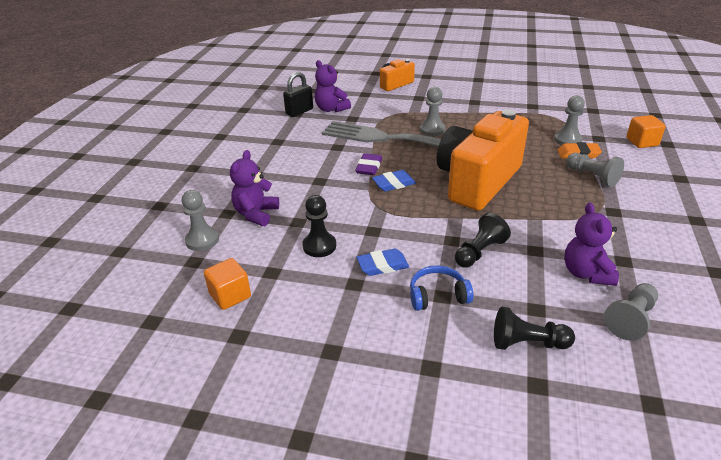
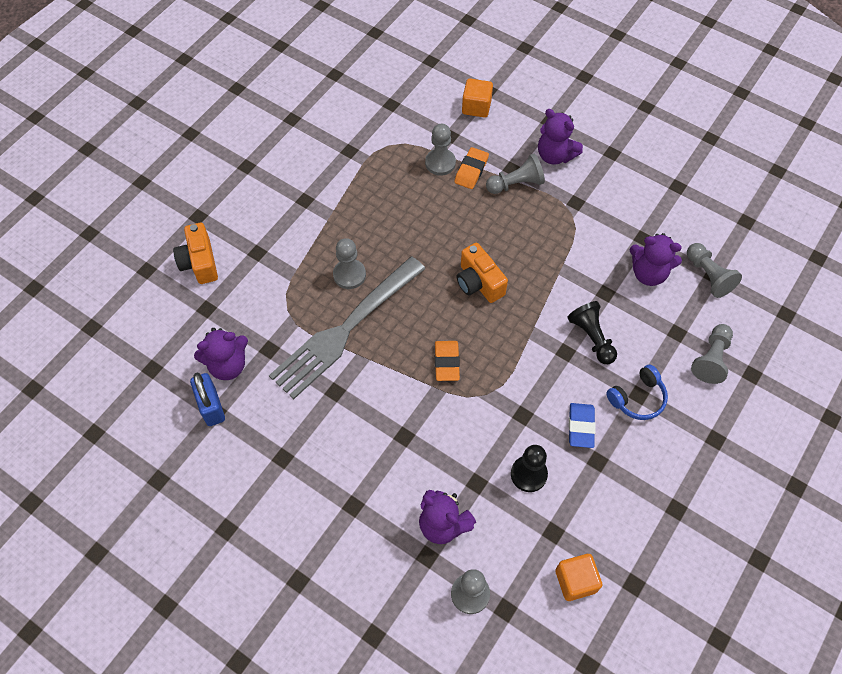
camera: 70 degrees left, 25 degrees up
black padlock [283,72,313,117] -> blue padlock [190,372,225,426]
purple eraser [355,153,382,175] -> none
blue eraser [372,170,416,191] -> orange eraser [435,341,460,381]
blue headphones [410,266,473,311] -> blue headphones turned 135 degrees counterclockwise [606,364,668,420]
orange camera [437,109,529,211] -> orange camera [457,243,508,303], size x0.48
black pawn [494,307,575,350] -> grey pawn [691,324,733,384]
none -> purple teddy bear [538,109,583,164]

